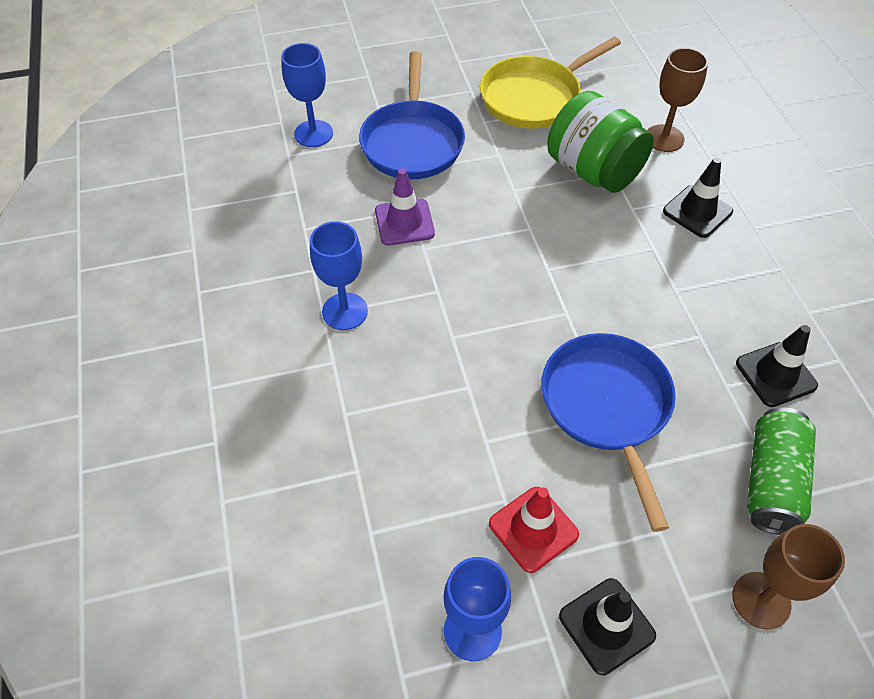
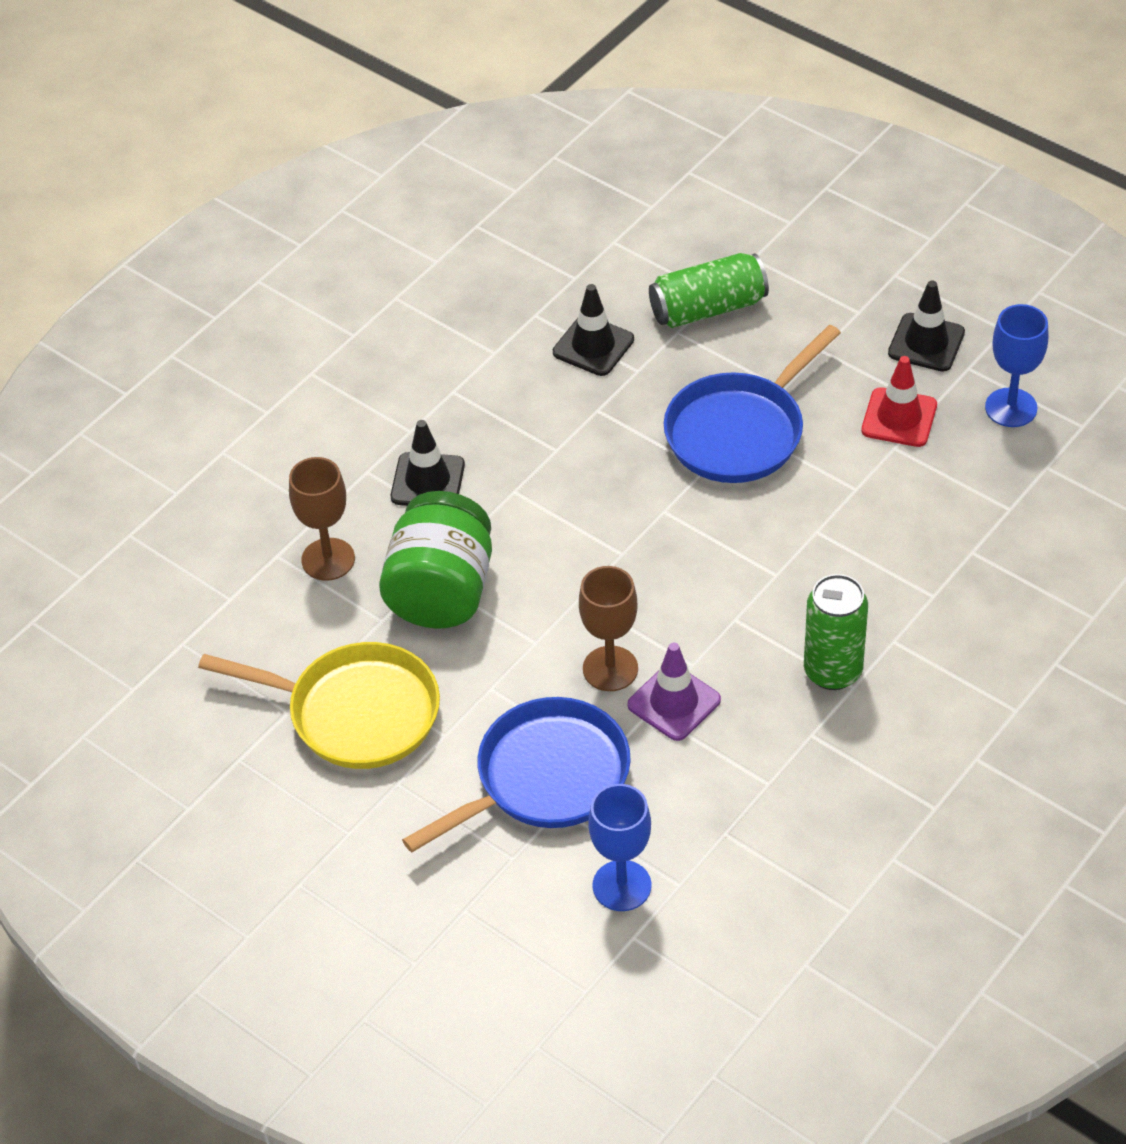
camera: 125 degrees left, 5 degrees down
blue goblet [310,221,368,330] -> green can [804,574,868,690]
brown goblet [732,524,845,630] -> brown goblet moved to [579,566,638,691]

